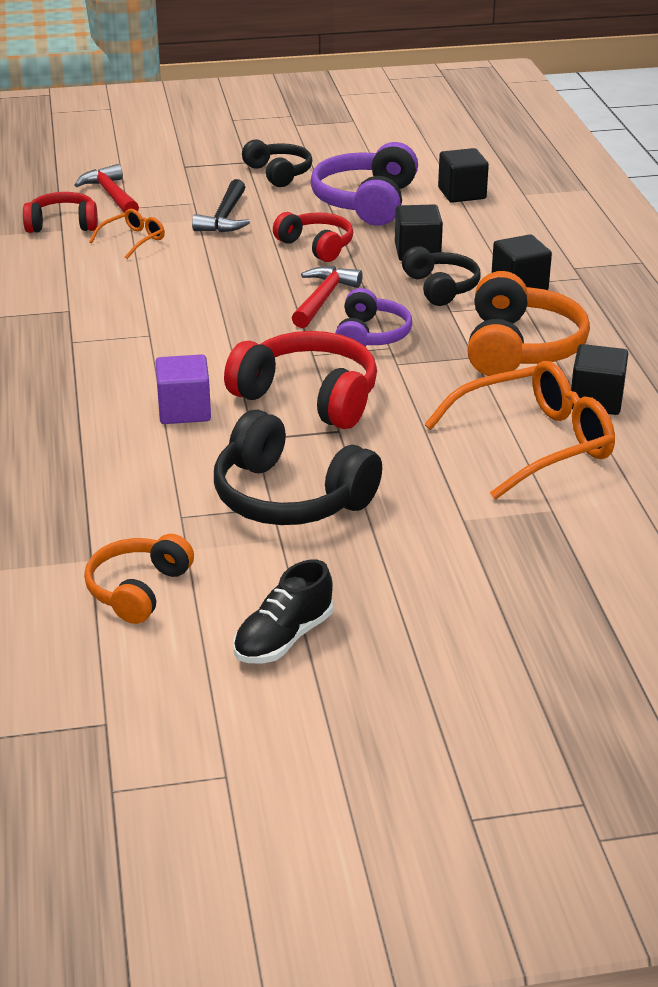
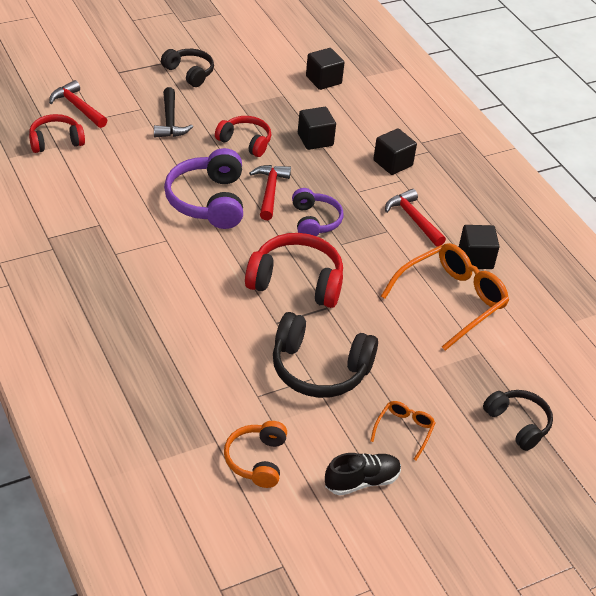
camera: 20 degrees left, 10 degrees up
orange glasses [89,209,165,259] -> orange glasses moved to [370,401,436,460]
purple cube [156,354,211,424] -> none
black shoe [234,560,333,663] -> black shoe turned 135 degrees counterclockwise [325,453,401,496]
purple headphones [310,142,418,226] -> purple headphones moved to [164,148,243,229]
black headphones [402,246,481,306] -> black headphones moved to [483,390,553,451]
orange headphones [467,271,590,376] -> red hammer [385,189,446,247]

